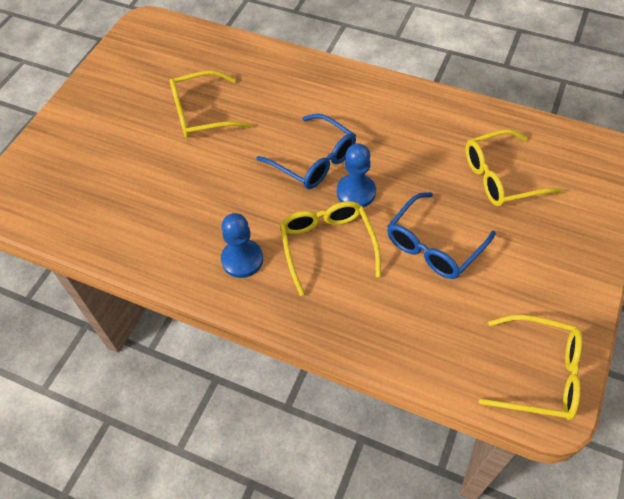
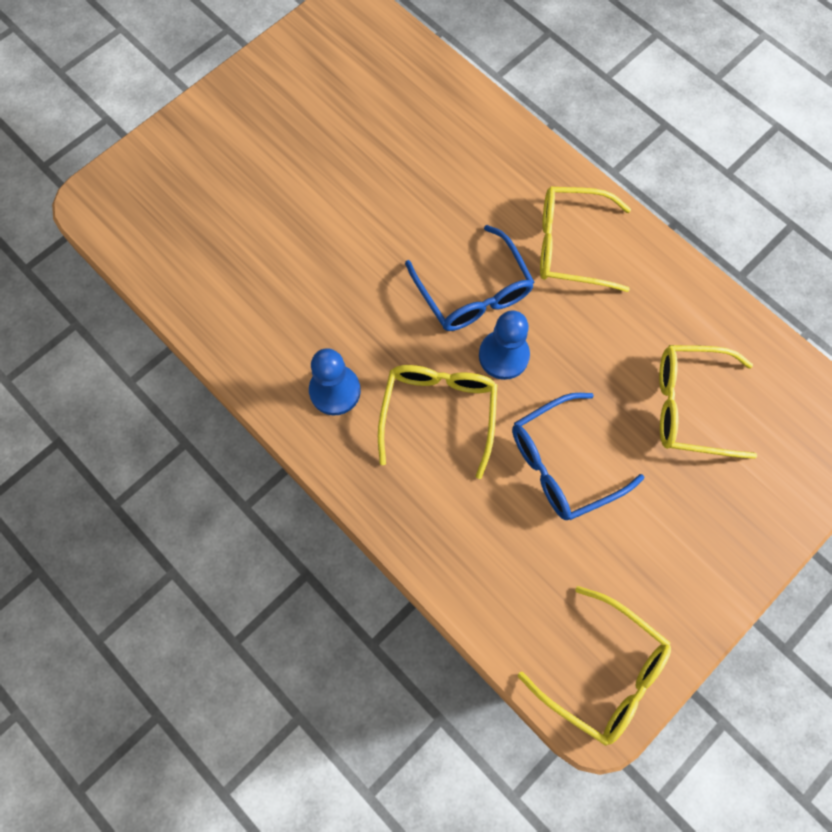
camera: 20 degrees right, 15 degrees up
yellow glasses [170,70,252,138] -> yellow glasses moved to [540,187,631,292]

